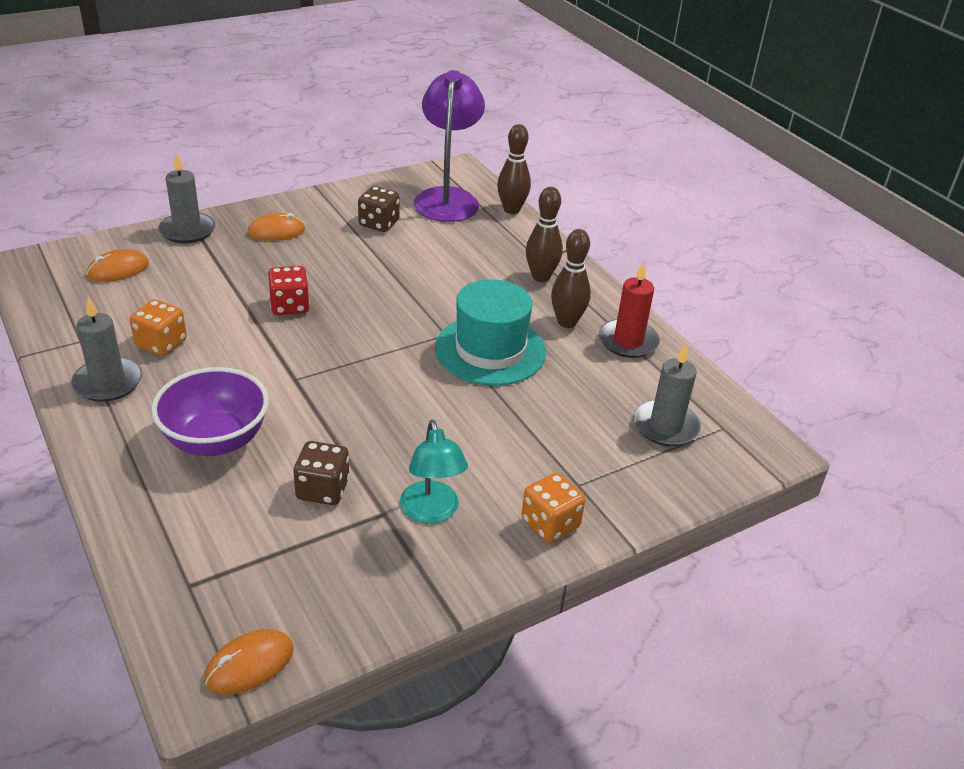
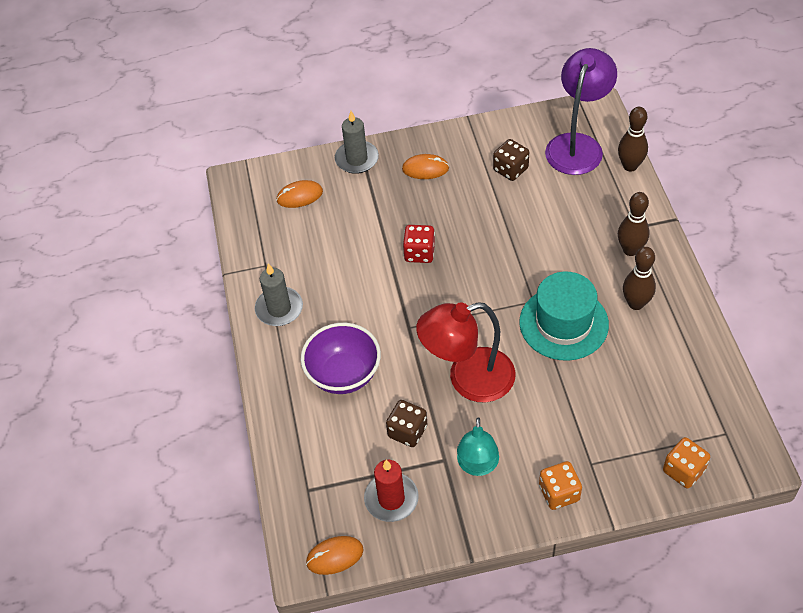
camera: 25 degrees right, 15 degrees up
orange dice [130,299,187,356] -> orange dice moved to [663,437,710,488]
red candle [599,262,660,358] -> red candle moved to [364,460,419,522]
grey candle [633,343,701,446] -> none
none -> red lamp [416,302,515,402]

